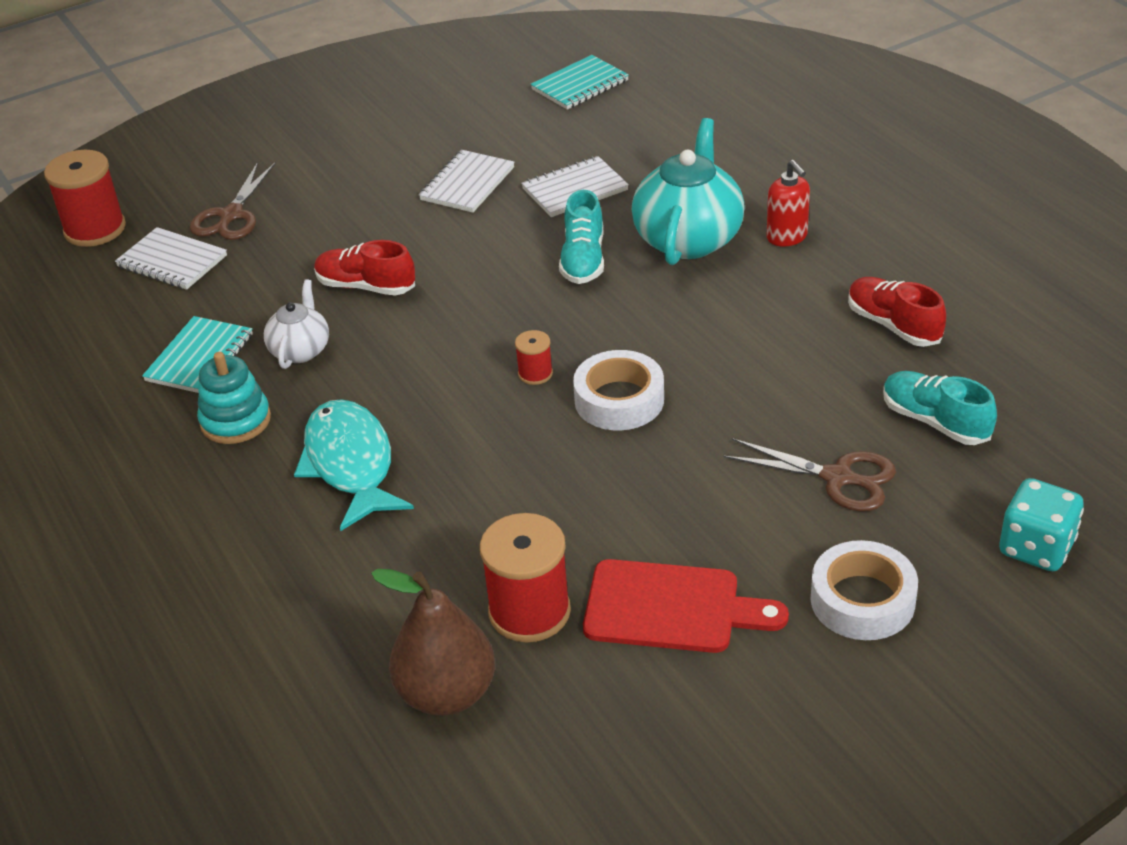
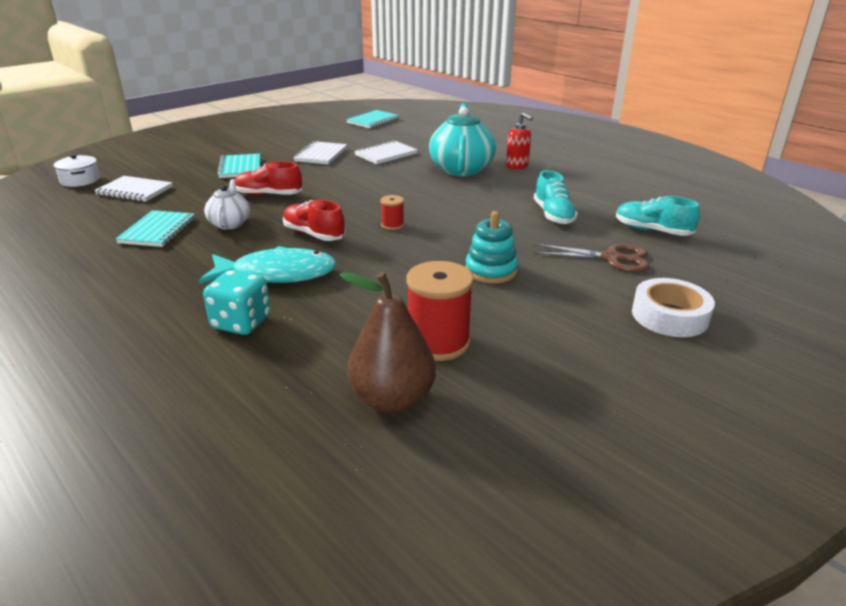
camera: 15 degrees left, 10 degrees down
red spool [44,150,126,247] -> white pot [54,155,100,187]
brown scissors [190,162,276,240] -> none
turquoise stacking toy [197,352,271,444] -> turquoise stacking toy moved to [465,211,518,283]
turquoise fish [294,399,414,531] -> turquoise fish turned 120 degrees clockwise [199,246,337,283]
turquoise shoe [559,190,604,284] -> turquoise shoe moved to [534,170,578,225]
white tape [573,350,664,431] -> none
red cutting board [583,559,789,653] -> none
red shoe [848,277,946,347] -> red shoe moved to [283,200,346,241]
turquoise dice [999,478,1084,571] -> turquoise dice moved to [203,270,271,335]
none -> turquoise notebook [217,153,260,178]

